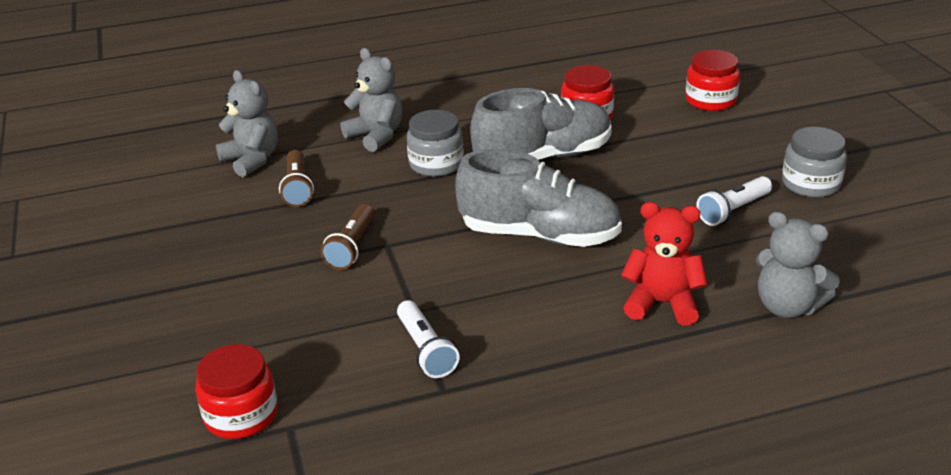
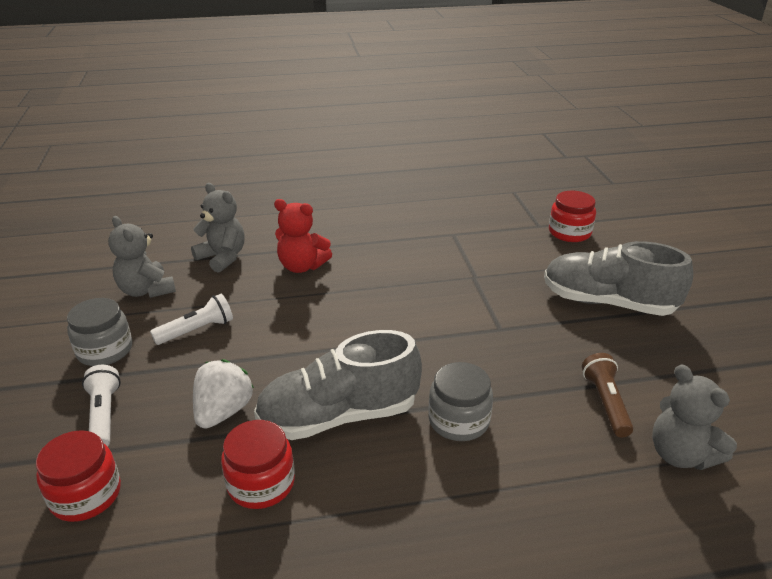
camera: 175 degrees left, 0 degrees up
brown flashlight [321,204,375,270] -> none
grey teddy bear [340,48,402,152] -> grey teddy bear moved to [108,216,176,298]
white flashlight [397,300,459,378] -> white flashlight moved to [82,365,121,447]
grey shoe [455,149,622,247] -> grey shoe moved to [544,241,693,316]
none -> white strawberry [193,359,254,429]

